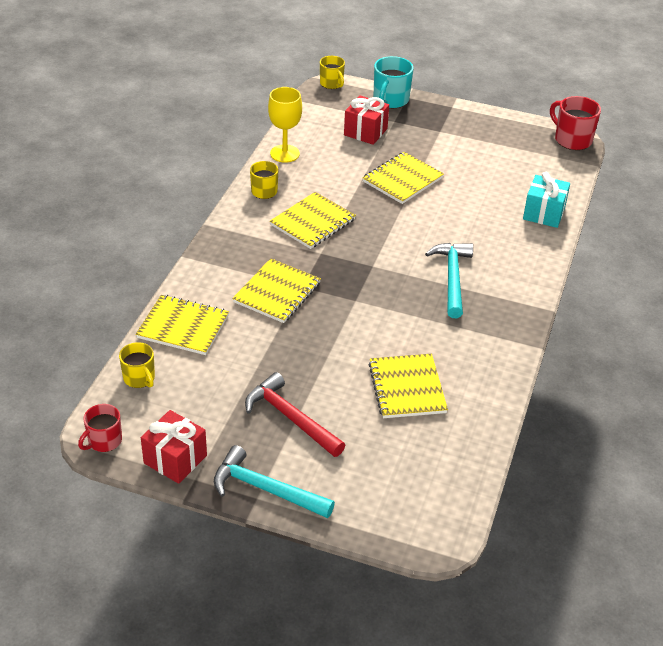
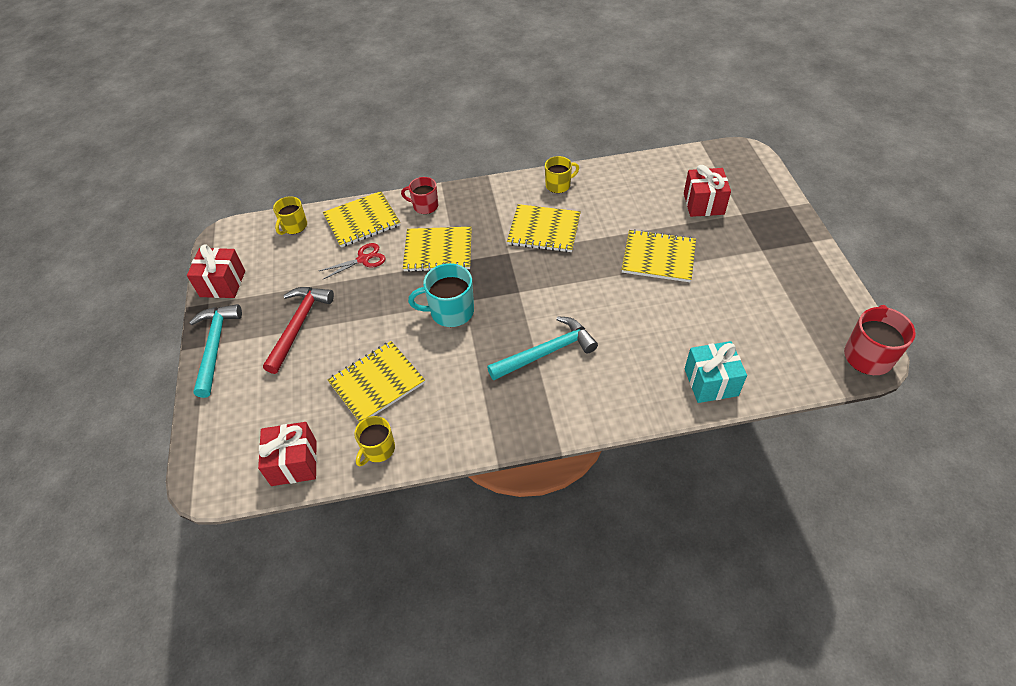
camera: 65 degrees right, 10 degrees up
red mug [78,404,122,452] -> red mug moved to [401,177,438,214]
yellow notebook [136,295,229,355] -> yellow notebook turned 75 degrees clockwise [323,191,400,247]
yellow goblet [268,87,302,163] -> none
yellow mug [320,56,345,89] -> yellow mug moved to [354,416,395,467]
turquoise mug [374,56,413,108] -> turquoise mug moved to [408,263,474,327]
none -> red gift [258,422,317,486]
none -> red scissors [319,243,386,279]

